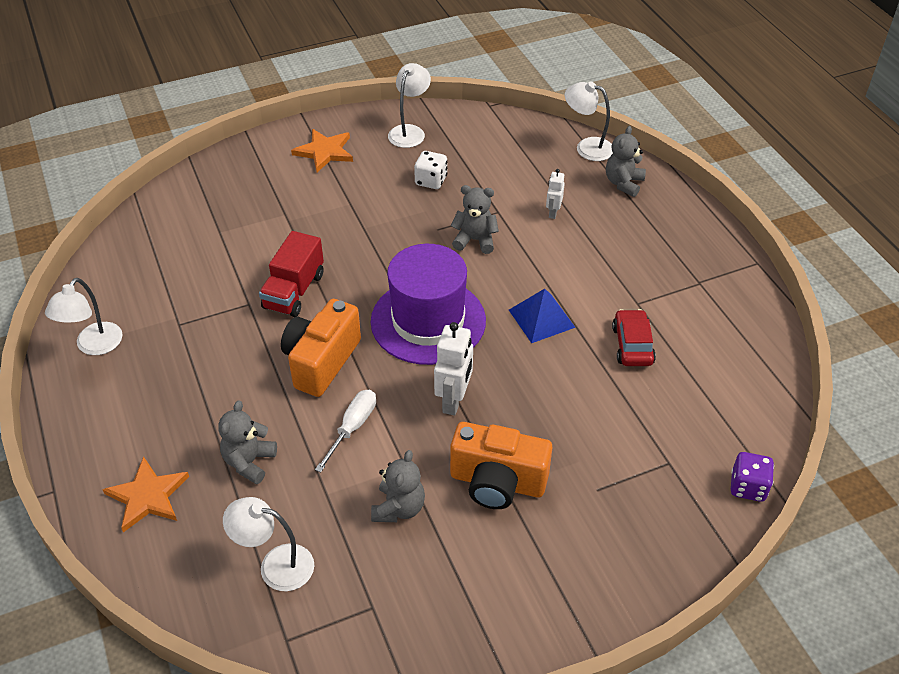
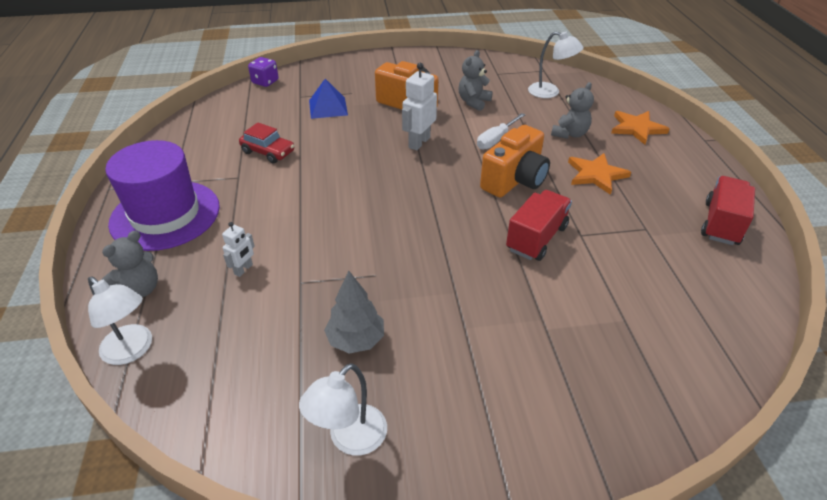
camera: 165 degrees left, 5 degrees down
white lamp [45,278,122,355] -> red truck [701,176,755,245]
orange star [291,129,353,172] -> orange star moved to [568,153,631,195]
purple hat [371,244,486,365] -> purple hat moved to [105,140,220,251]
white dice [414,151,447,189] -> grey tree [324,271,384,353]
grey teddy bear [451,185,499,254] -> none
blue pyramid [509,289,576,343] -> blue pyramid moved to [309,79,348,119]
red car [612,309,656,366] -> red car turned 75 degrees counterclockwise [239,123,294,164]

